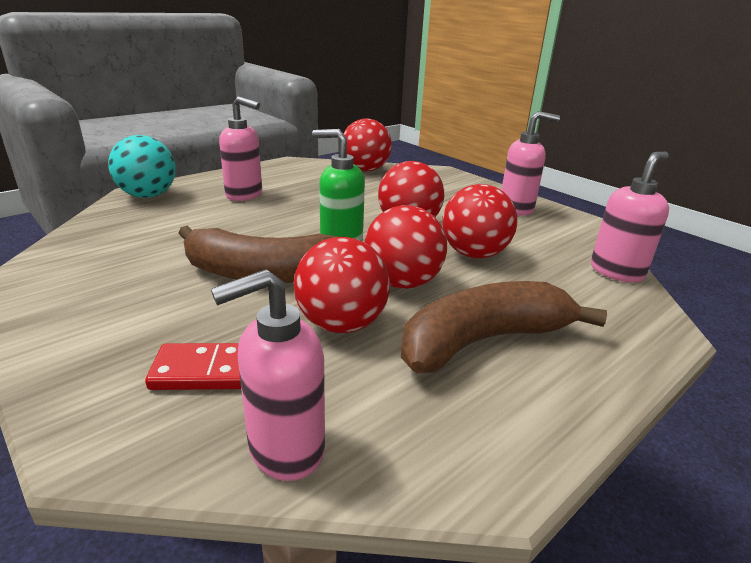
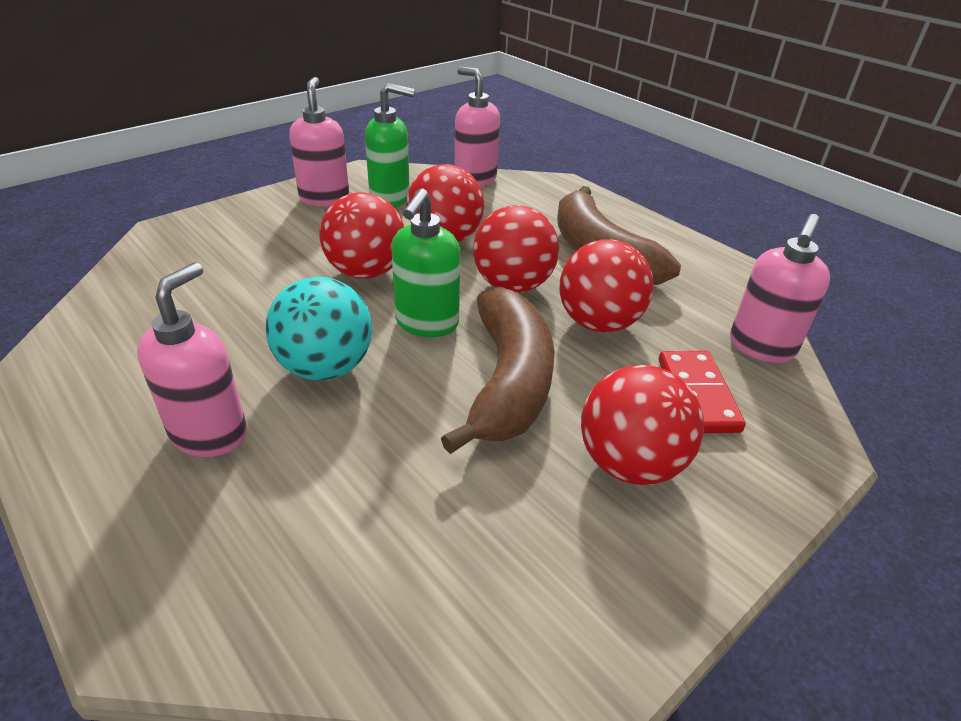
camera: 90 degrees left, 10 degrees up
turquoise ball [108,135,176,198] -> turquoise ball moved to [266,277,372,380]
pink soap dispenser [211,269,325,481] -> pink soap dispenser turned 60 degrees clockwise [730,214,830,363]
red ball [343,118,392,171] -> red ball moved to [581,365,704,485]
none -> green soap dispenser [365,83,415,207]

